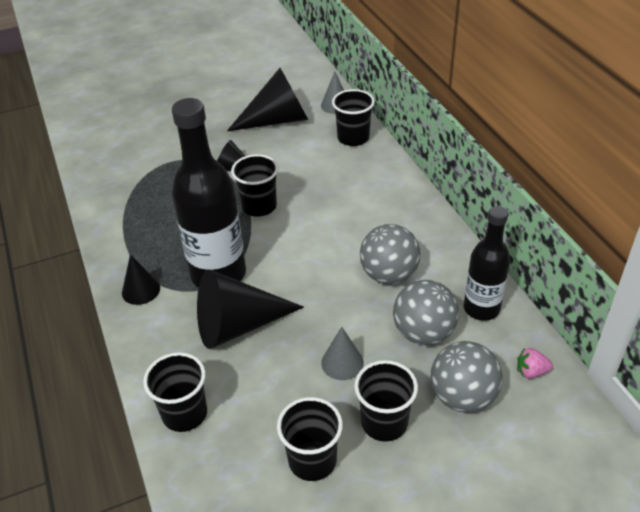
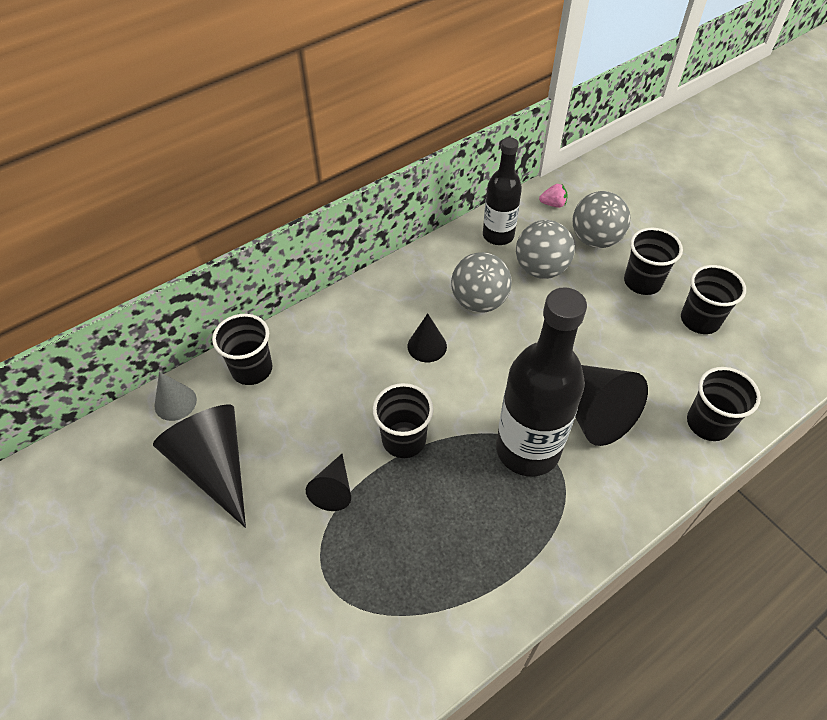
camera: 105 degrees left, 10 degrees up
black cone [122,254,160,305] -> black cone moved to [408,313,447,362]
grey cone [321,327,364,380] -> none
pink strawberry [517,348,553,379] -> pink strawberry turned 75 degrees counterclockwise [539,184,568,208]

